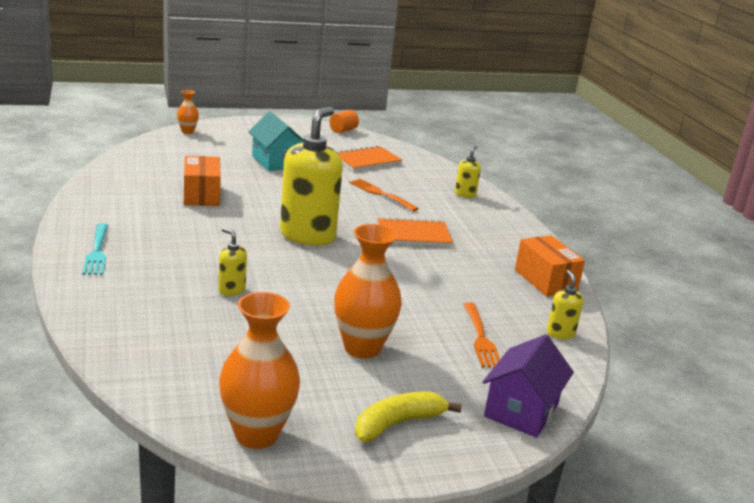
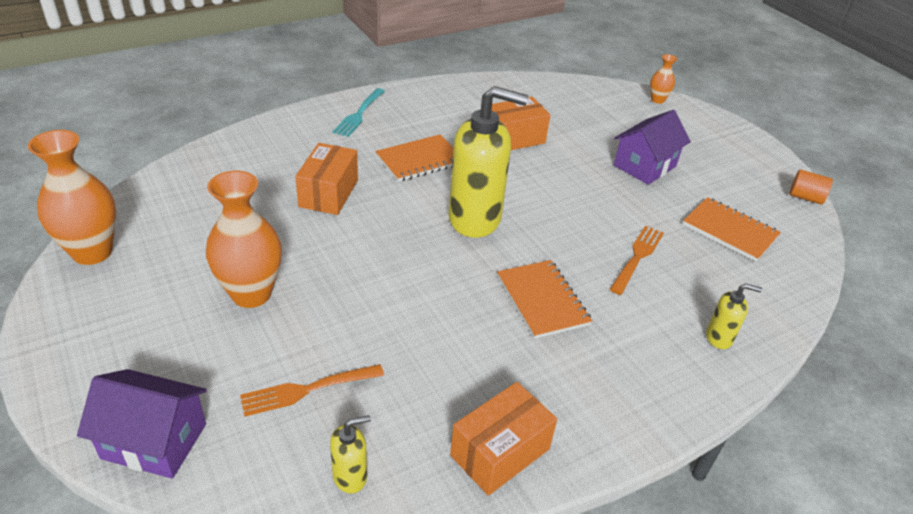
camera: 75 degrees right, 15 degrees up
turquoise fork [82,223,108,275] -> turquoise fork turned 45 degrees counterclockwise [333,88,385,137]
yellow soap dispenser [218,228,247,296] -> orange box [295,143,358,215]
turquoise house [248,112,303,171] -> purple house [614,110,691,185]
yellow banana [355,391,462,442] -> none
none -> orange notebook [375,134,453,182]

